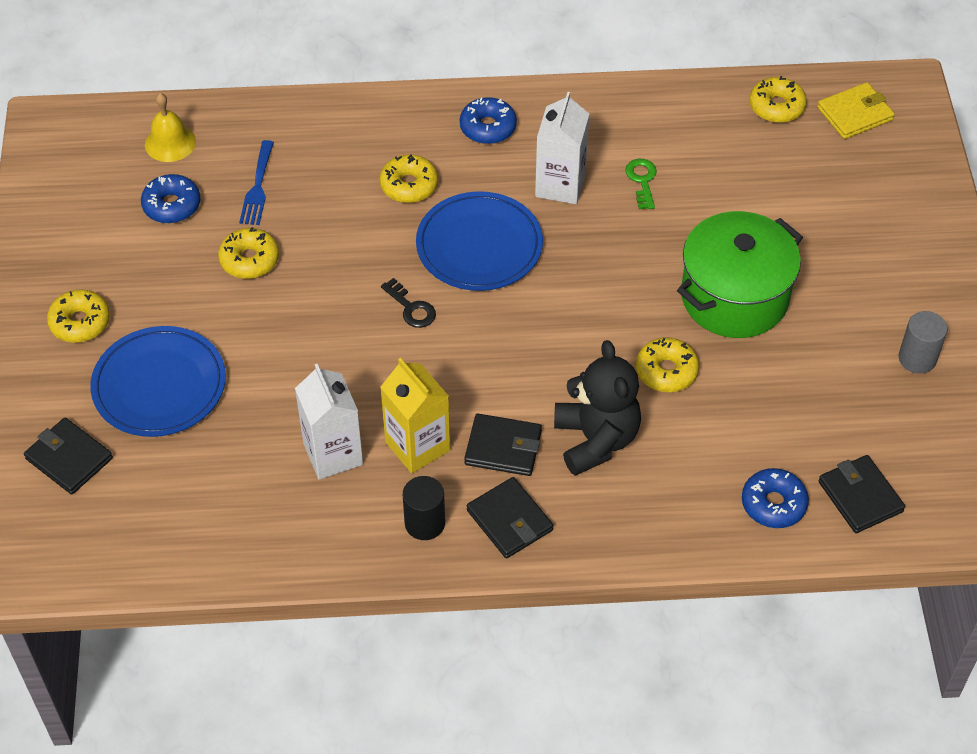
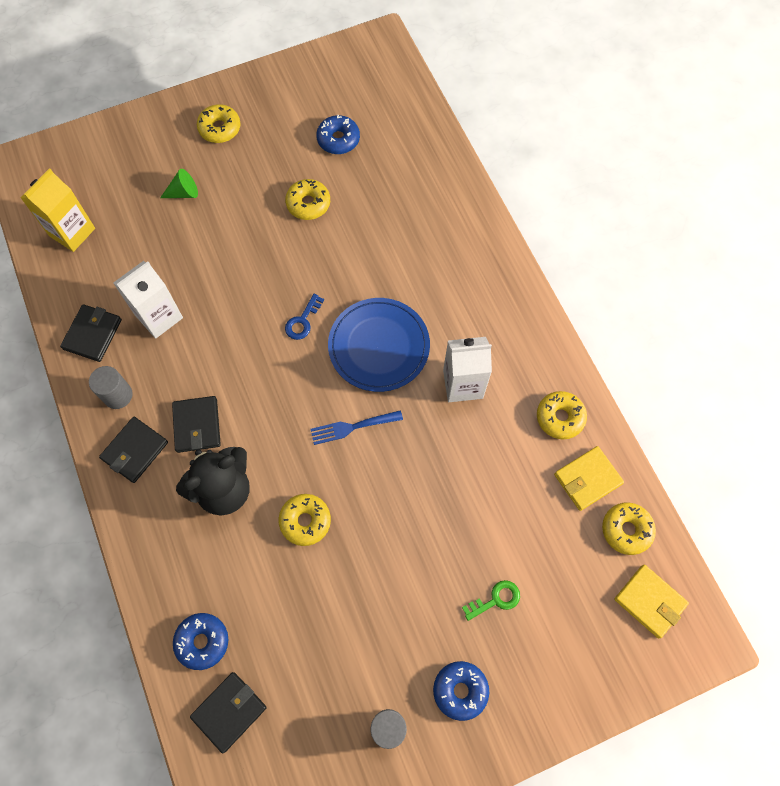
camera: 70 degrees right, 15 degrees up
black wallet [24,418,113,495] -> black wallet moved to [60,304,122,362]
blue plate [90,326,226,437] -> green cone [160,169,198,198]
yellow bell [145,93,196,162] -> none
blue fork [239,140,274,225] -> blue fork moved to [310,410,403,445]
yellow donut [380,154,438,203] -> yellow donut moved to [537,391,587,439]
yellow carton [380,358,450,474] -> yellow carton moved to [21,168,95,252]
black key [381,278,436,328] -> blue key [285,294,324,340]
black cylinder [403,476,445,540] -> grey cylinder [89,366,133,409]
blue donut [460,97,517,144] -> blue donut moved to [433,661,489,721]
green key [625,159,657,209] -> green key moved to [462,580,520,621]
green pot [677,211,803,338] -> none
none -> yellow wallet [554,446,624,511]

